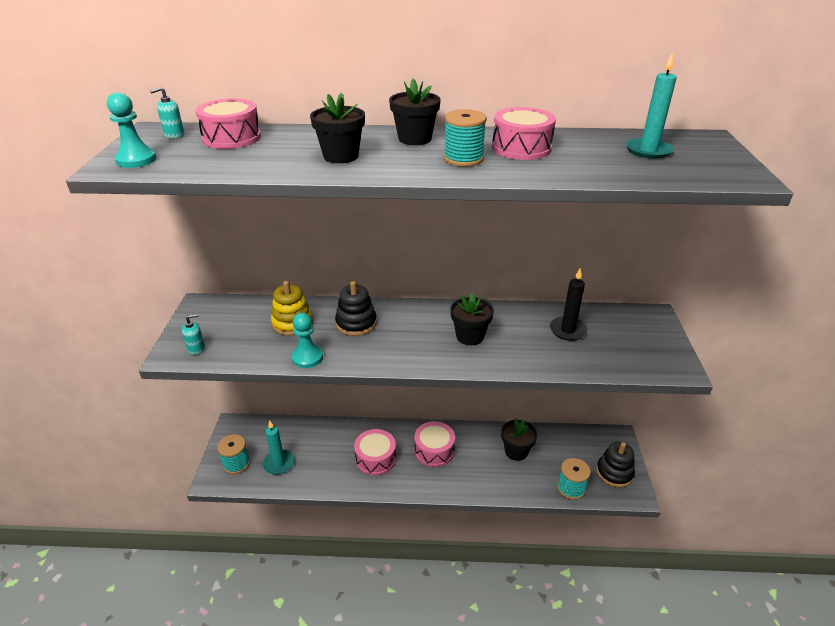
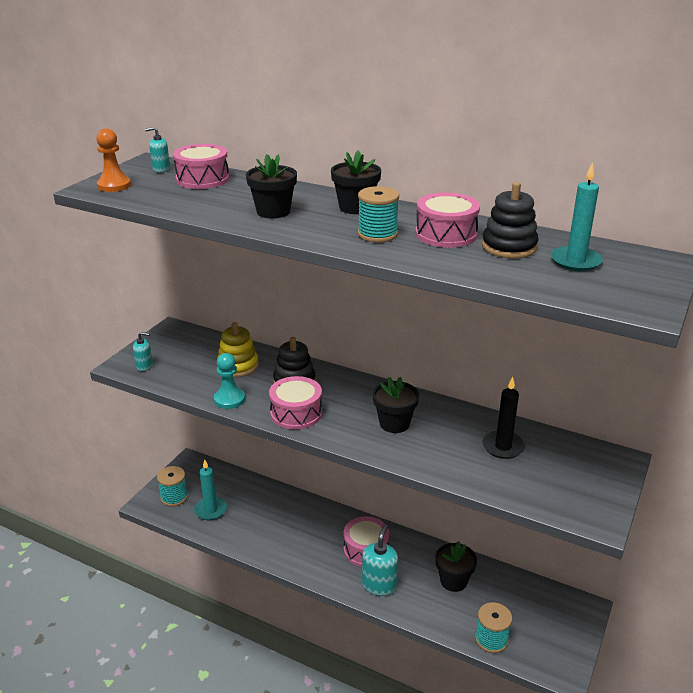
camera: 25 degrees right, 5 degrees down
turquoise pawn [107,92,156,168] -> orange pawn [96,129,131,192]
pink drum [354,429,396,476] -> pink drum moved to [269,376,322,430]
black stacking toy [596,442,635,487] -> black stacking toy moved to [482,182,539,259]
none -> turquoise soap dispenser [362,525,398,596]

